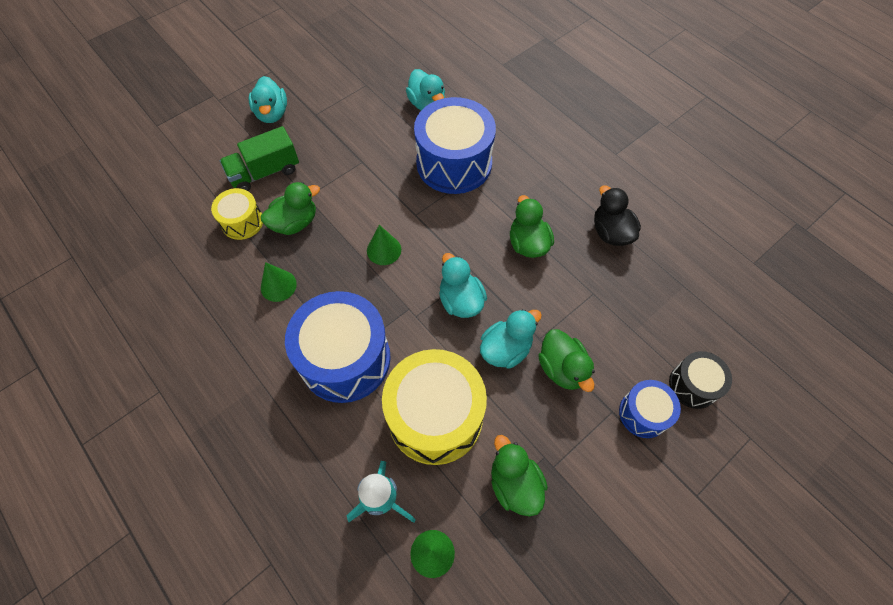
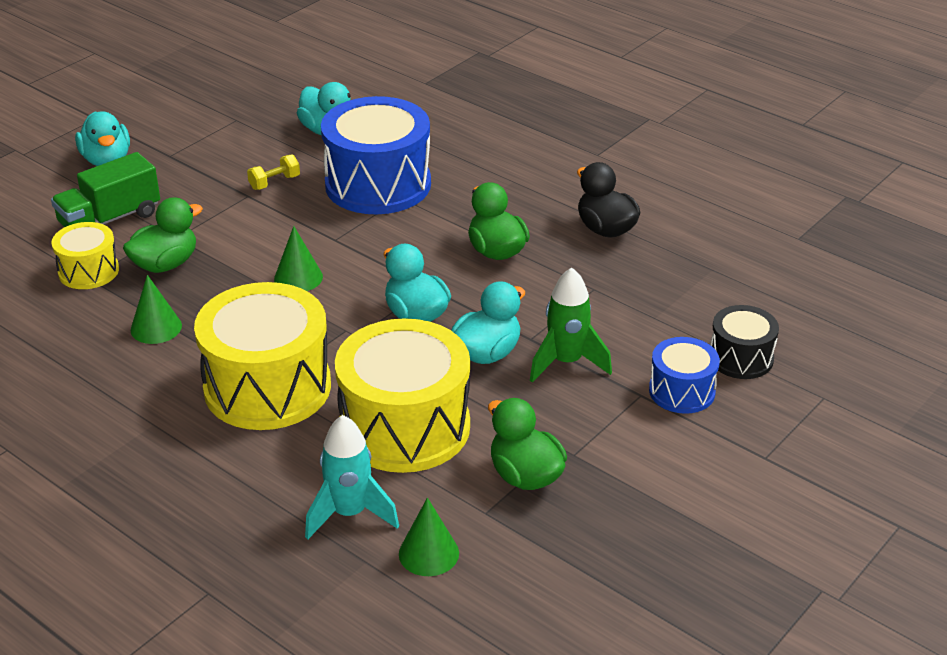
camera: 10 degrees left, 25 degrees down
blue drum [285,291,391,403] -> yellow drum [194,282,331,430]
green duck [538,329,595,392] -> green rocket [530,267,612,383]
none -> yellow dumbbell [247,155,300,190]

